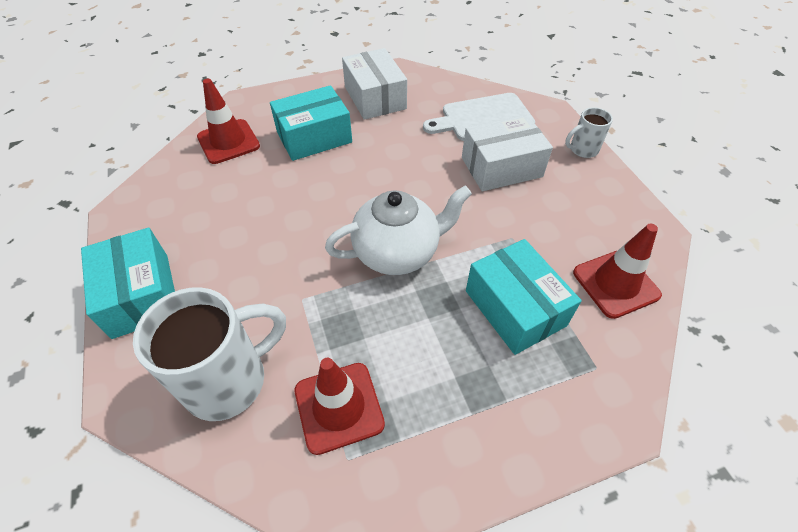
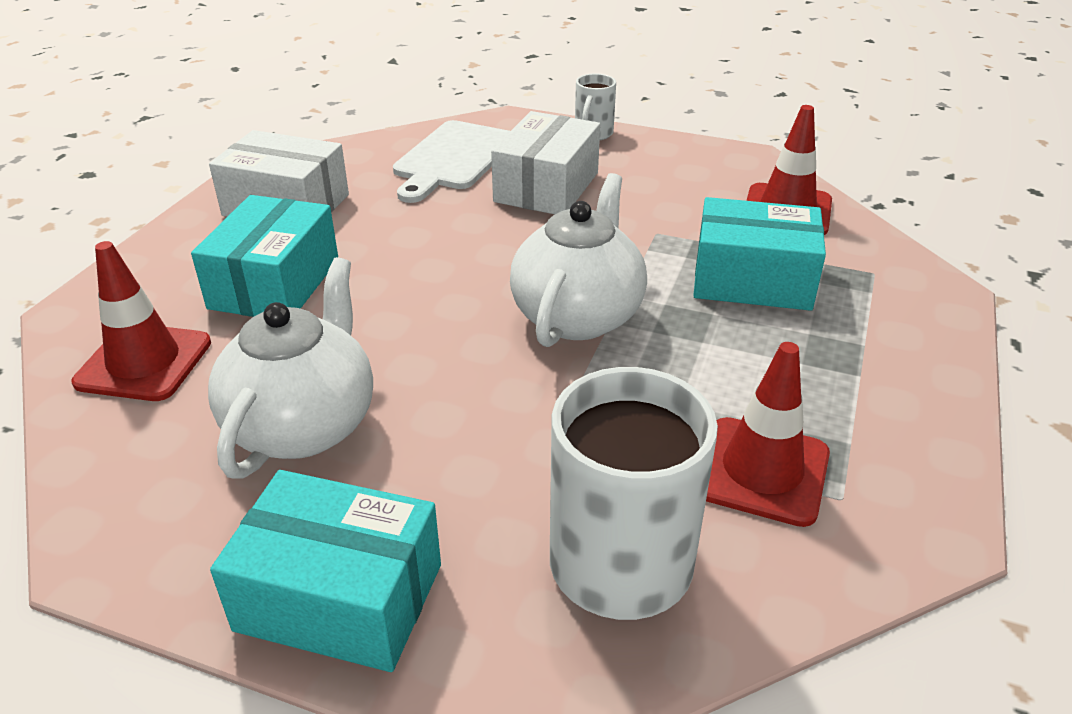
camera: 50 degrees left, 15 degrees down
none -> white teapot [208,257,373,479]

